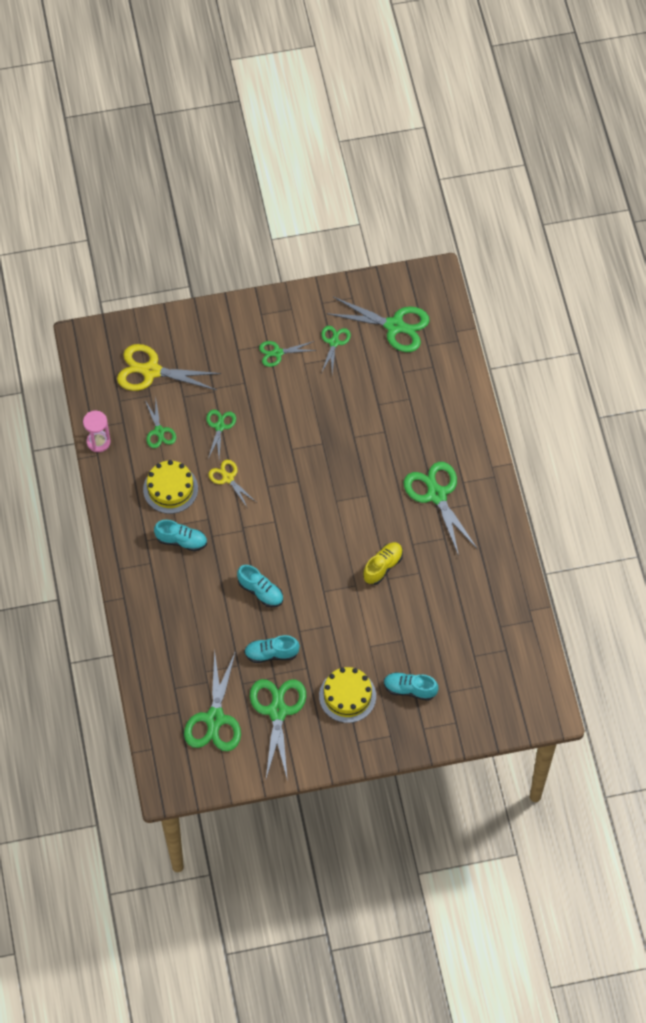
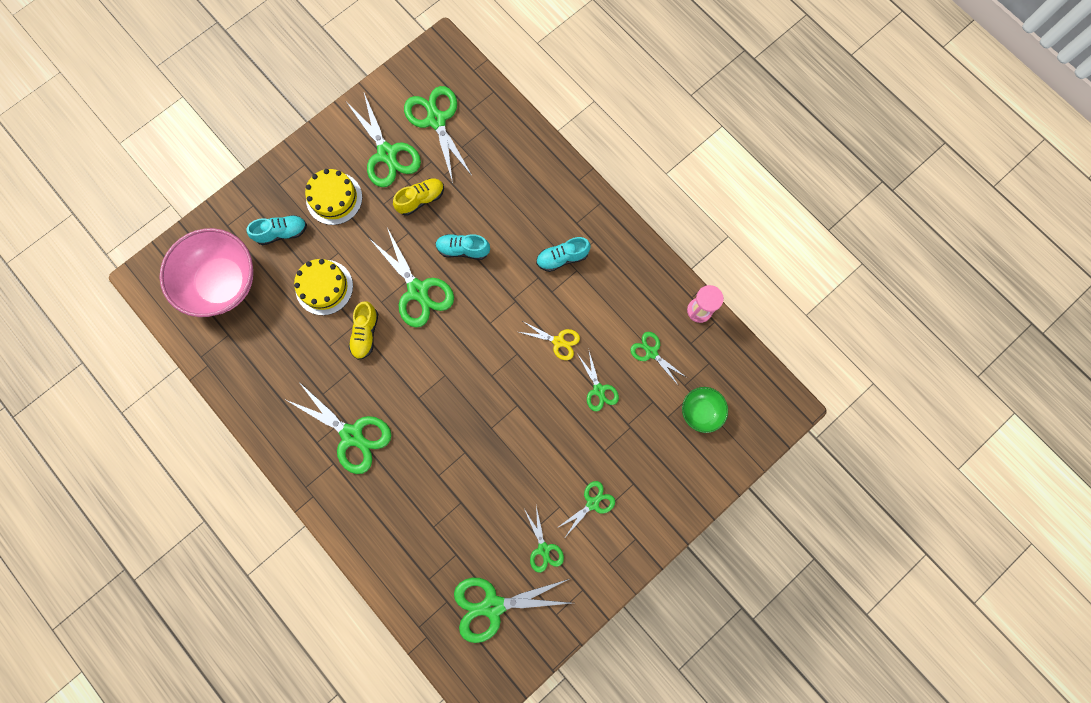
camera: 150 degrees right, 15 degrees up
yellow scissors [117,344,222,391] -> green bowl [682,387,728,433]
yellow cake [143,460,198,514] -> yellow cake moved to [294,259,353,315]
turquoise shoe [244,635,300,663] -> yellow shoe [393,179,444,216]
none -> pink bowl [159,228,253,317]
none -> green scissors [370,228,454,328]

